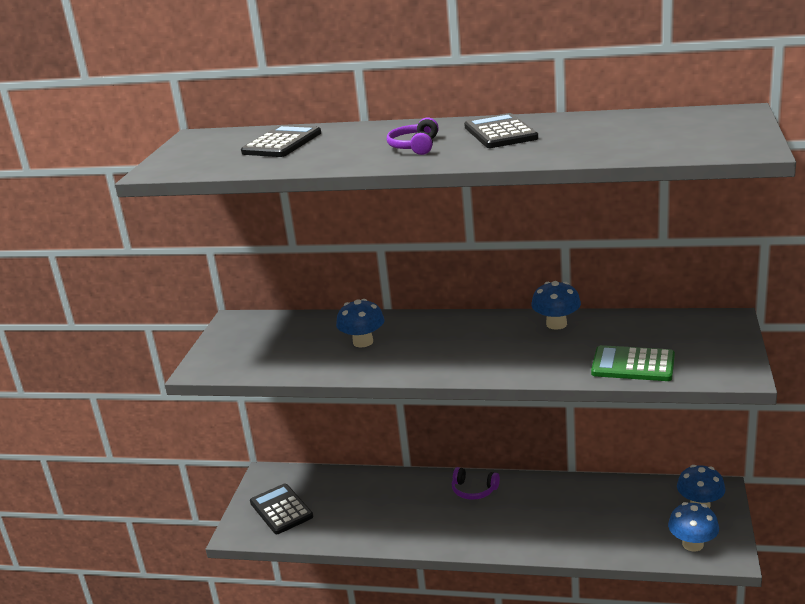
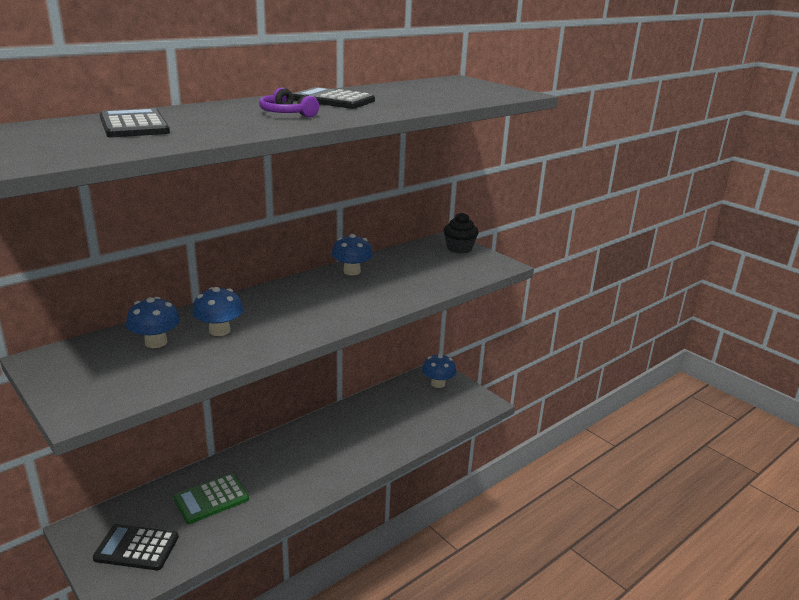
camera: 55 degrees left, 0 degrees up
purple headphones [452,467,500,500] -> none
green calculator [591,345,675,381] -> green calculator moved to [173,473,249,524]
blue mushroom [668,502,719,551] -> blue mushroom moved to [126,297,180,348]
none -> black cupcake [444,213,479,254]

